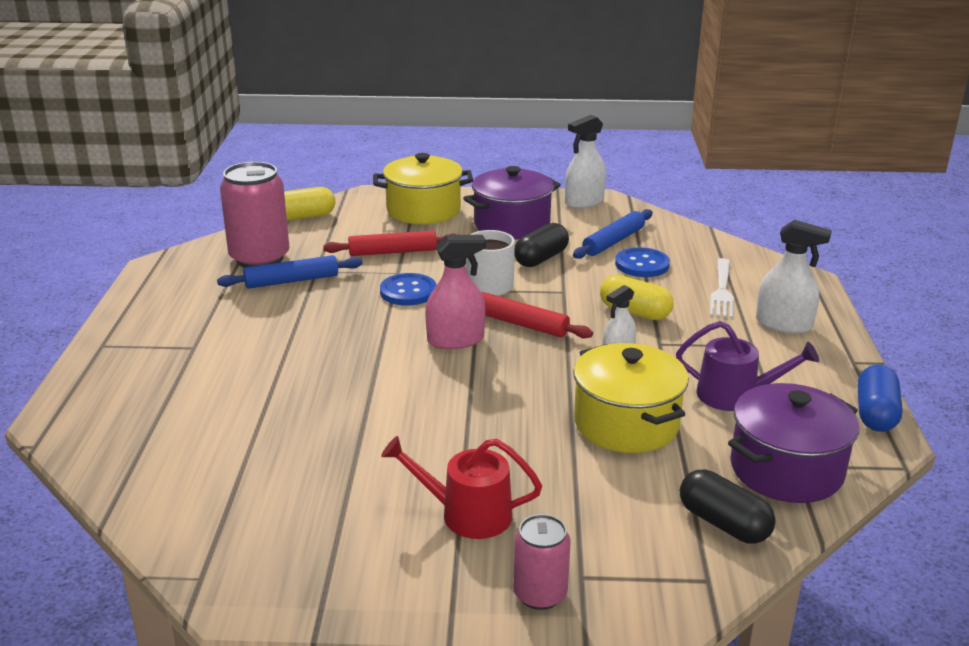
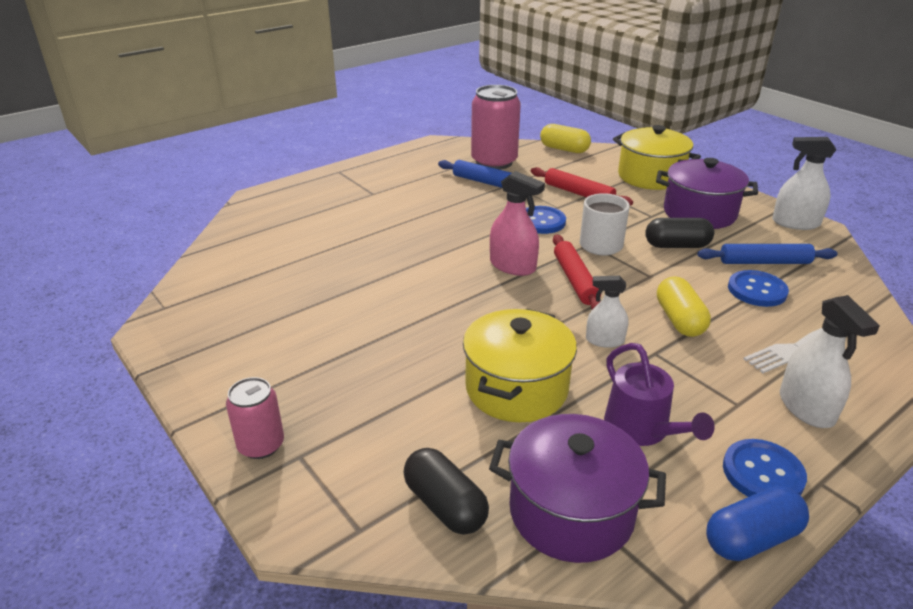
camera: 50 degrees right, 5 degrees up
red watering can [381,436,542,539] -> none
black capsule [680,470,776,544] -> black capsule turned 45 degrees counterclockwise [403,448,489,534]
none -> blue button [723,439,807,497]

